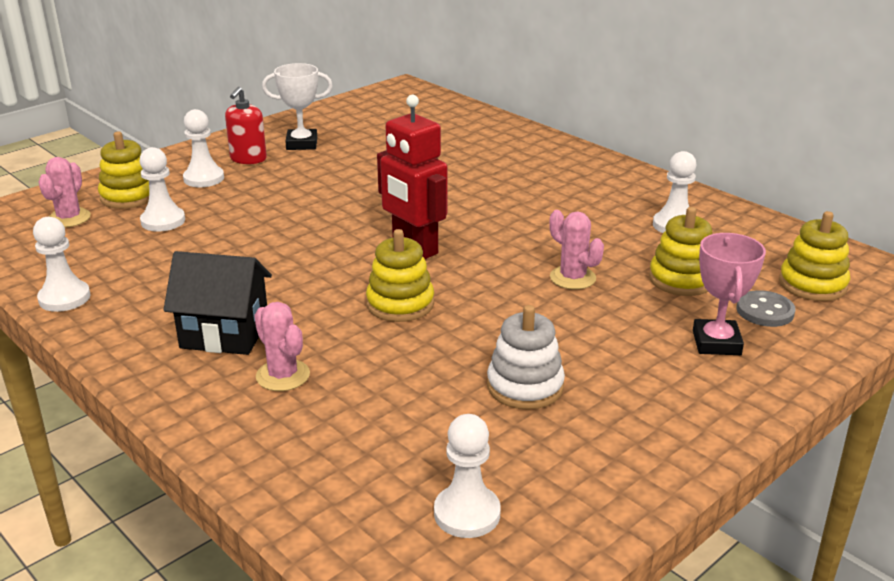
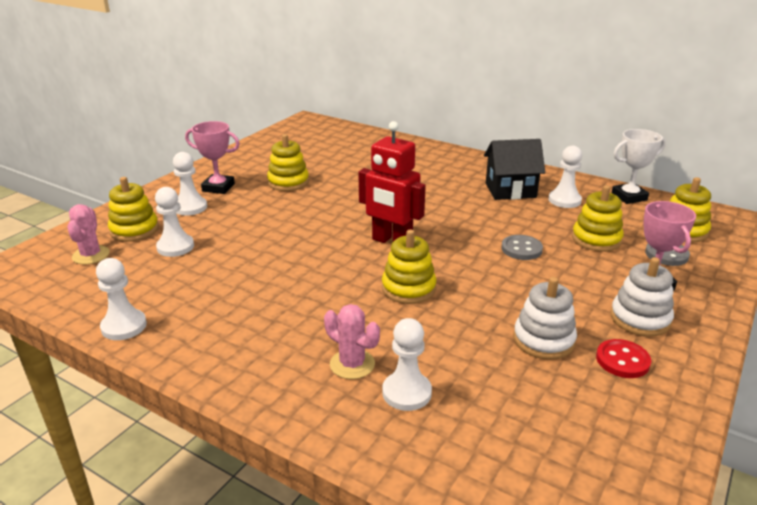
camera: 15 degrees left, 0 degrees up
black house [163,251,272,355] -> black house moved to [484,139,545,200]
red soap dispenser [225,87,267,164] -> pink trophy [185,121,240,194]
white trophy [262,63,333,150] -> white trophy moved to [612,129,666,204]
white pawn [434,414,501,538] -> white pawn moved to [382,318,432,411]
pink cactus [549,210,604,289] -> grey button [501,235,543,260]
none -> yellow stacking toy [267,134,309,191]
none -> red button [596,339,651,378]
none -> white stacking toy [610,257,674,337]

